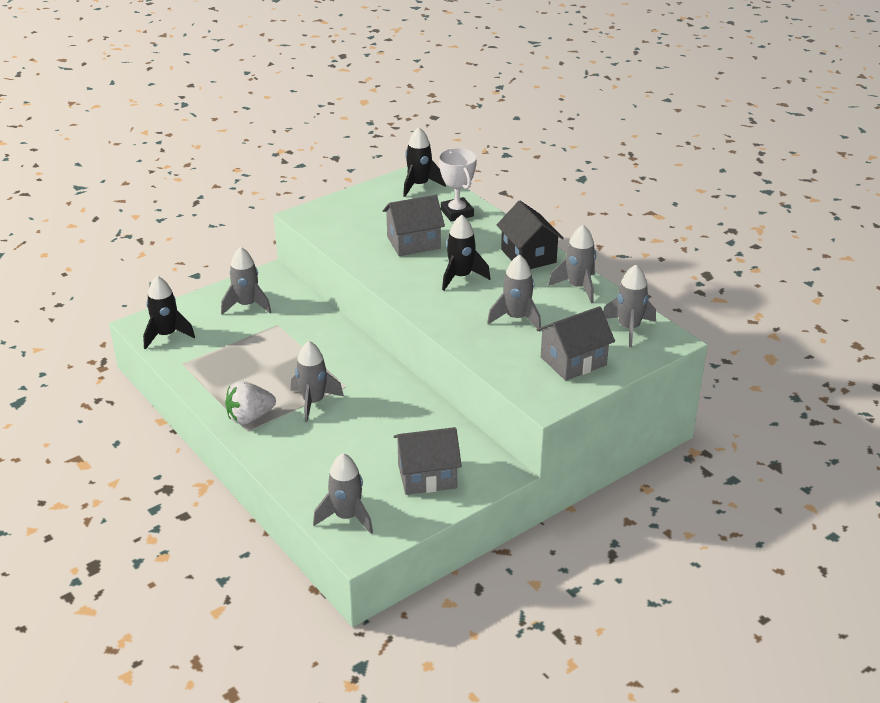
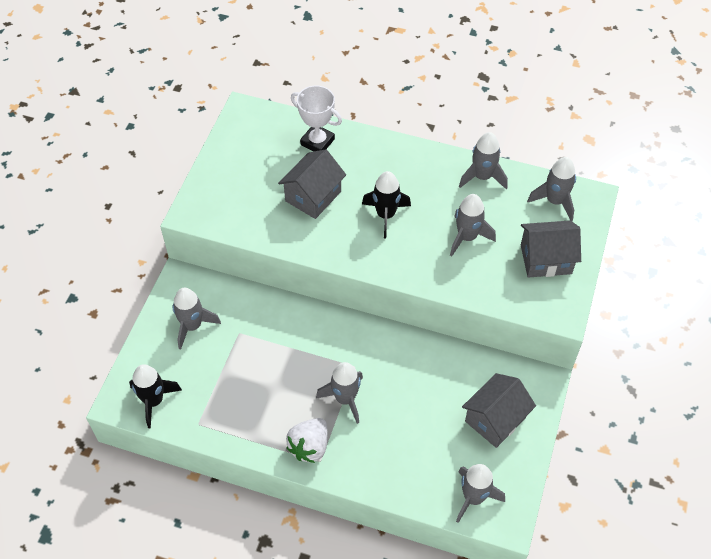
camera: 35 degrees left, 20 degrees up
black rocket [403,127,446,197] -> none
black house [497,201,564,269] -> none
grey house [537,306,615,381] -> grey house turned 60 degrees clockwise [521,220,581,278]

